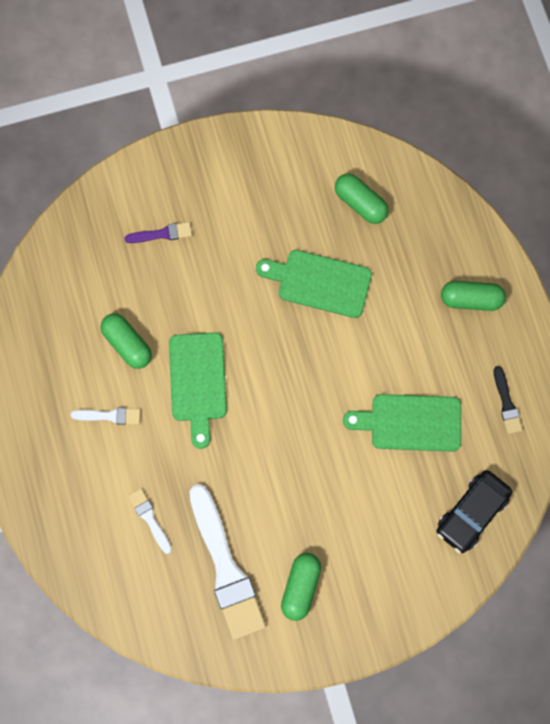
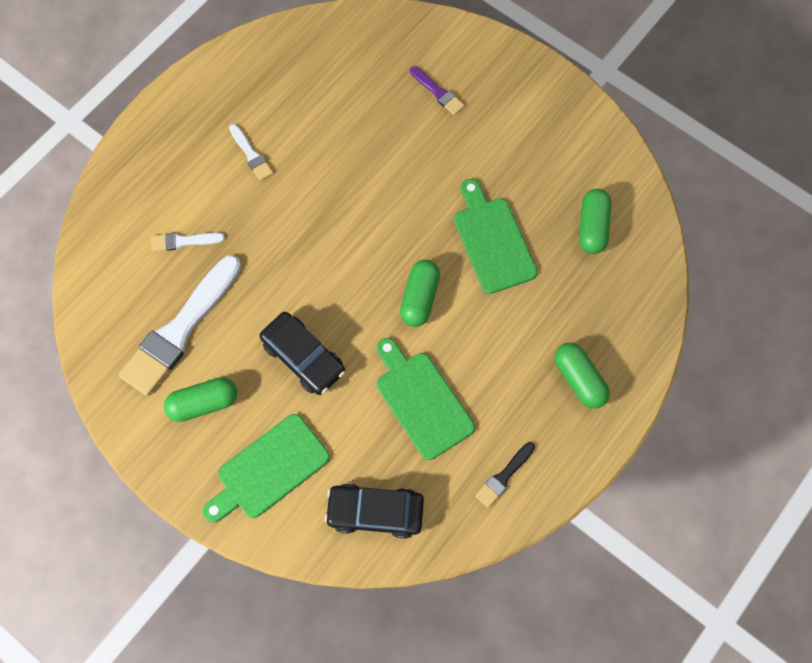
camera: 55 degrees right, 5 degrees down
green capsule [100,314,152,369] -> green capsule moved to [400,260,440,327]
white brush [128,488,172,554] -> white brush turned 120 degrees counterclockwise [151,233,225,251]
green cutting board [169,332,227,449] -> green cutting board moved to [203,414,330,523]
none -> black car [260,312,345,395]

